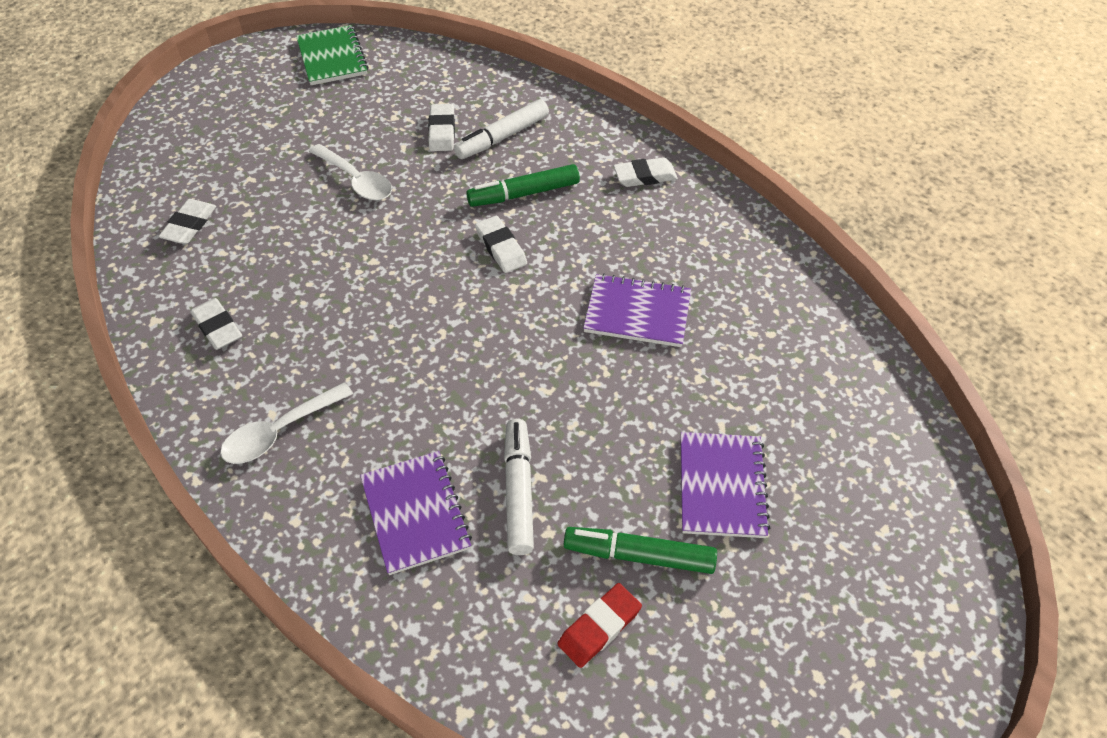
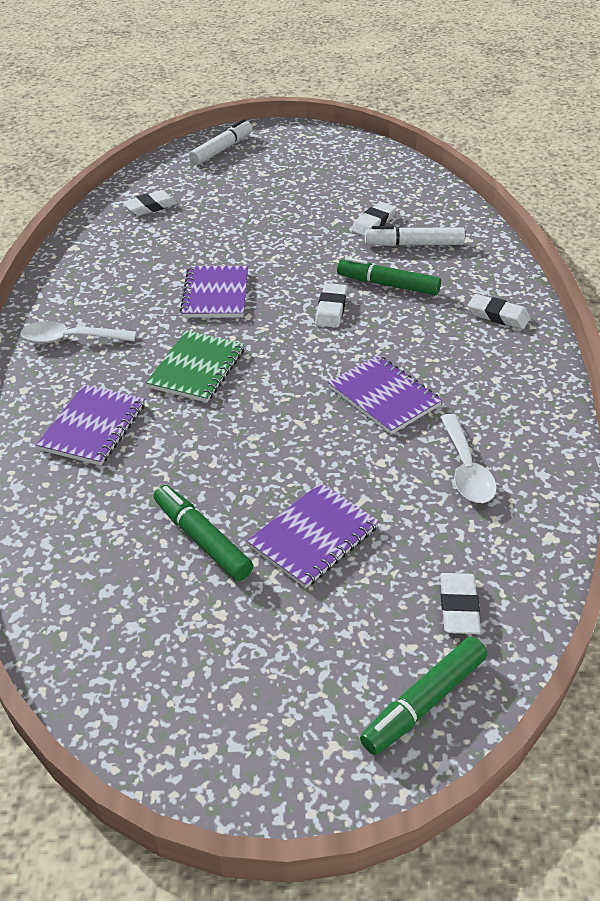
camera: 40 degrees right, 10 degrees down
white eraser [190,298,242,350] -> white eraser moved to [440,573,481,634]
green notebook [296,25,368,85] -> green notebook moved to [146,330,245,402]
white spoon [309,144,392,201] -> white spoon moved to [440,414,497,503]
white marker [504,419,534,555] -> white marker moved to [189,119,253,165]
red eraser [558,583,642,668] -> none
none -> purple notebook [180,266,248,318]
none -> green marker [360,637,487,755]

